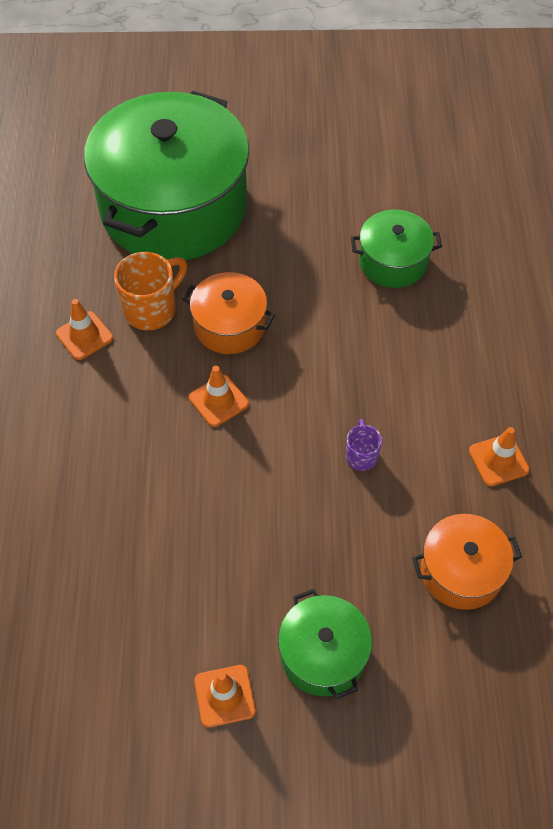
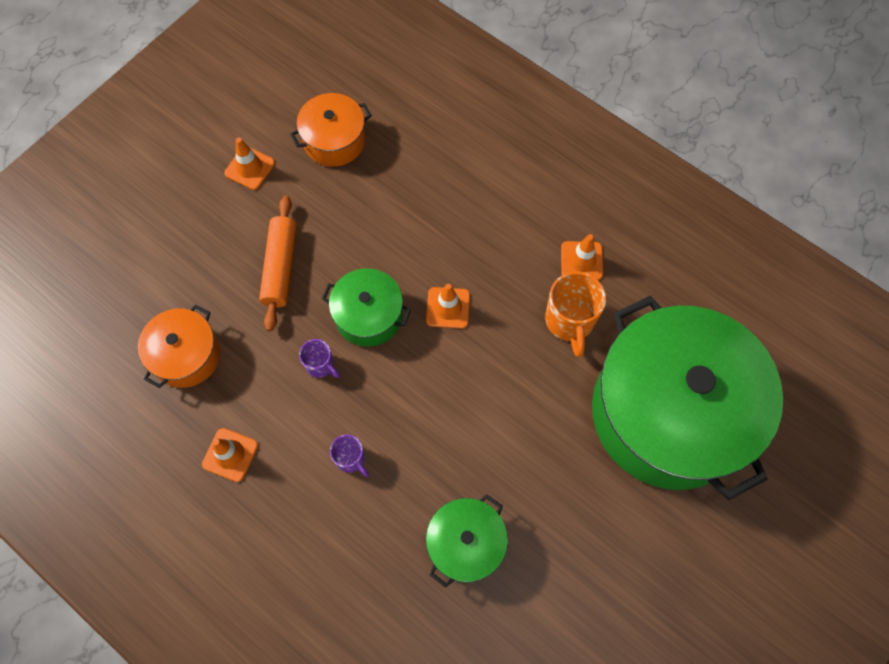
camera: 130 degrees right, 10 degrees up
orange pot [183,272,275,354] -> orange pot moved to [290,93,372,167]
green pot [278,589,372,699] -> green pot moved to [322,268,411,347]
none -> orange rolling pin [259,196,297,331]
none -> purple mug [330,435,369,477]

